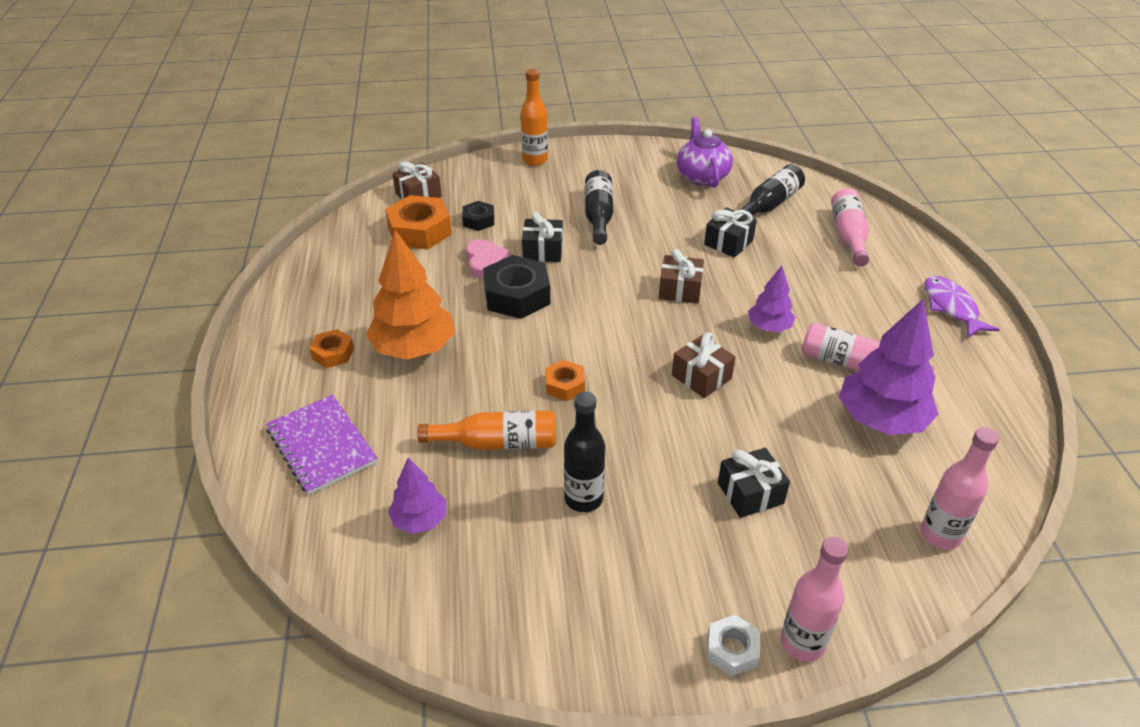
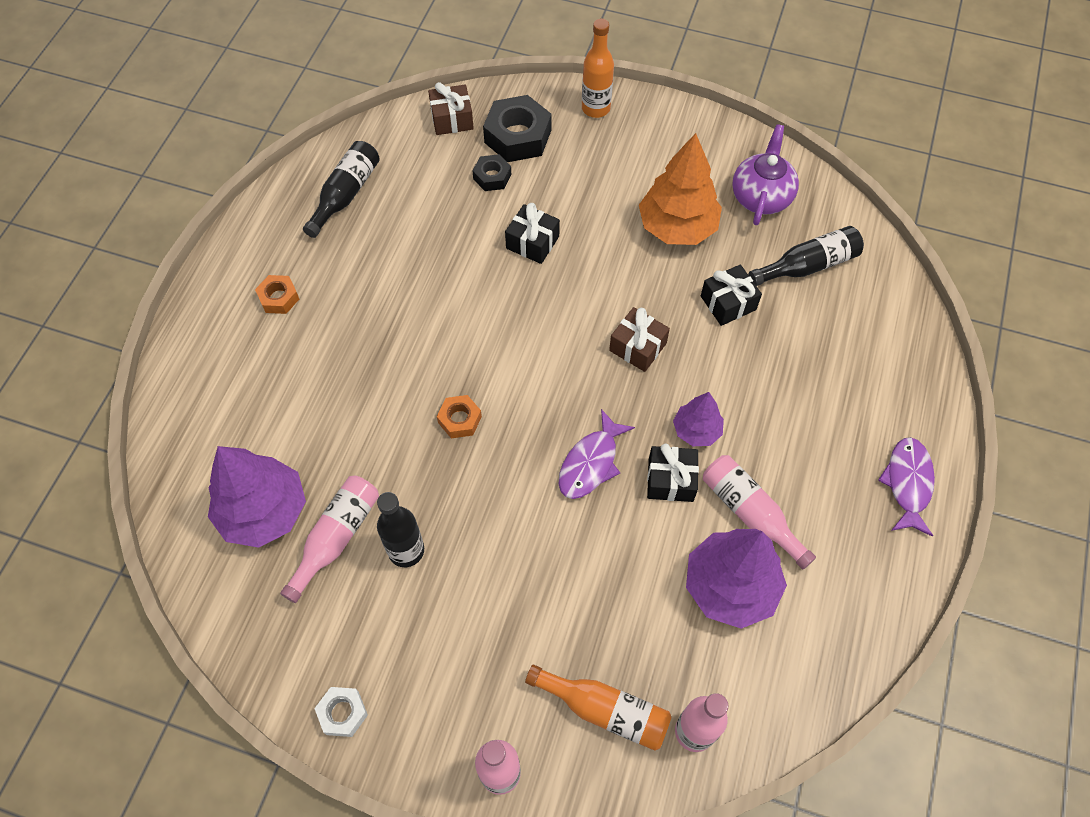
camera: 25 degrees right, 20 degrees up
purple notebook [266,395,377,495] -> none
orange tree [366,230,455,360] -> orange tree moved to [639,133,722,245]
orange nut [385,195,452,250] -> none
purple tree [388,458,446,534] -> purple tree [208,446,306,548], size x1.81
orange bottle [417,410,556,450] -> orange bottle moved to [525,665,671,751]
pink heart [466,239,510,278] -> none
black nut [483,255,550,319] -> black nut moved to [483,95,552,162]
black bottle [585,170,613,245] -> black bottle moved to [303,141,380,238]
brown gift [672,333,736,398] -> purple fish [559,409,635,499]
white nut [707,615,760,677] -> white nut moved to [314,687,368,737]
black gift [718,448,790,518] -> black gift moved to [647,444,699,502]
pink bottle [831,188,869,267] -> pink bottle moved to [280,475,379,603]

